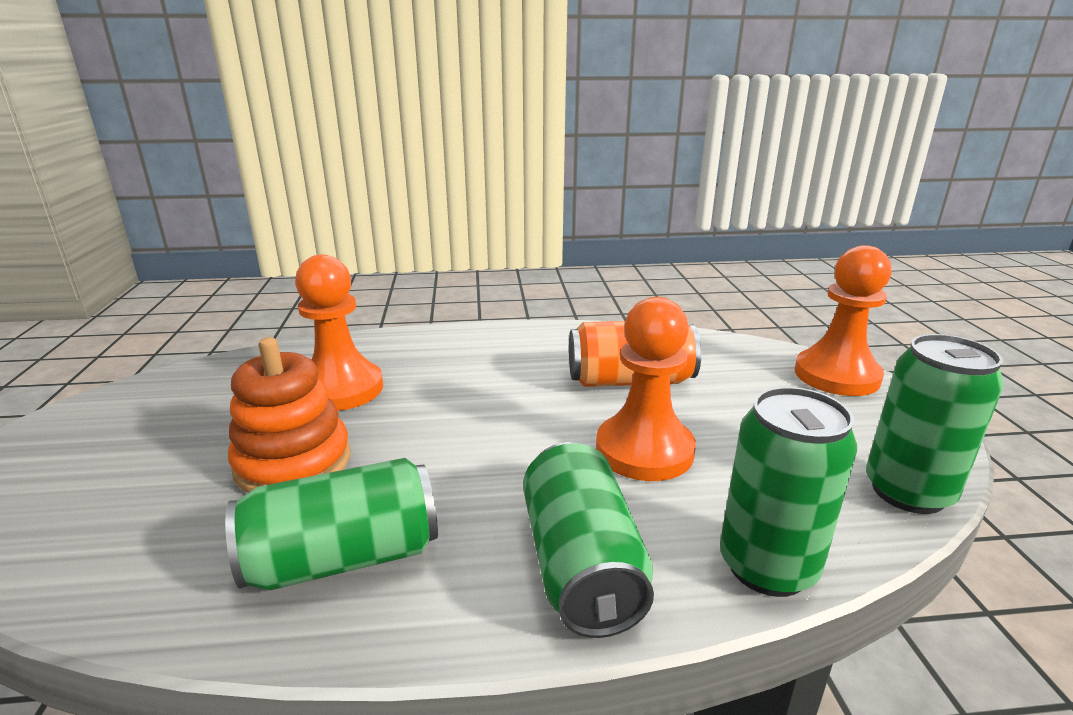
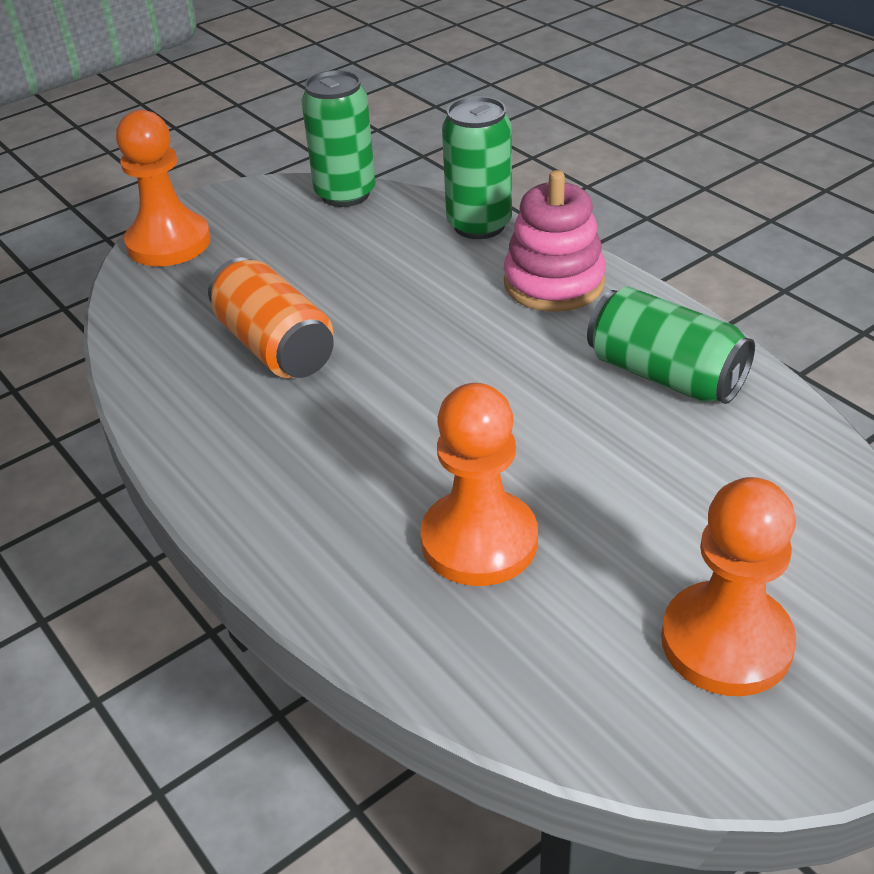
camera: 120 degrees left, 15 degrees up
orange stacking toy [228,337,351,493] -> none
green can [523,442,654,638] -> pink stacking toy [504,170,606,312]
orange pawn [596,297,696,481] -> orange pawn moved to [661,477,796,696]

